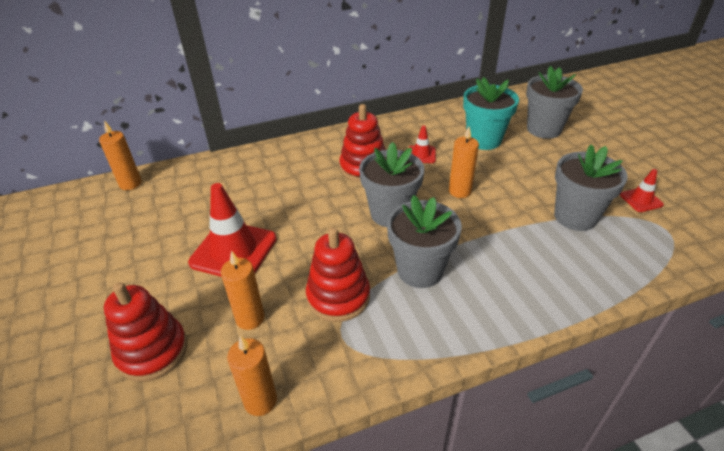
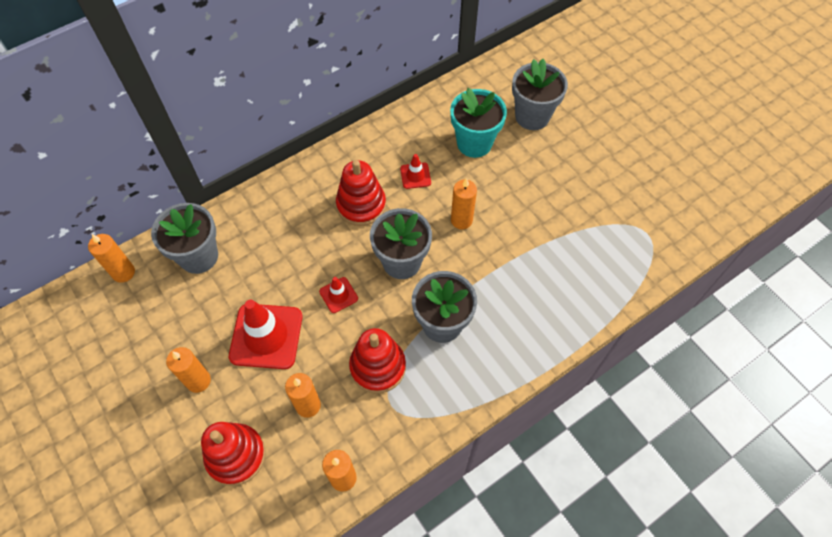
camera: 15 degrees left, 20 degrees up
grey flower pot [554,144,628,231] -> grey flower pot moved to [151,203,218,274]
red traffic cone [620,169,664,212] -> red traffic cone moved to [319,277,358,313]
none -> orange candle [166,347,211,393]

